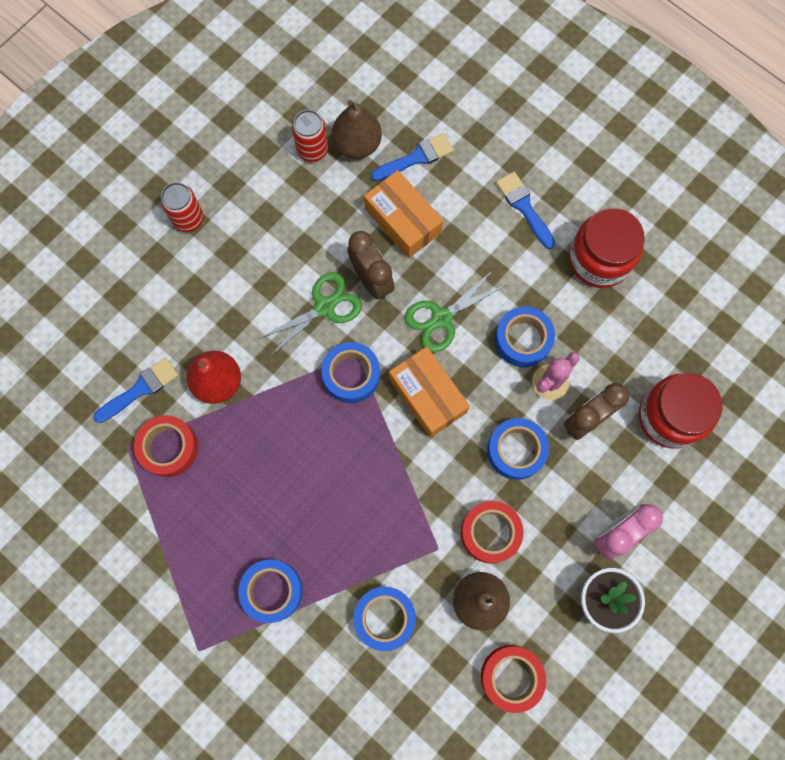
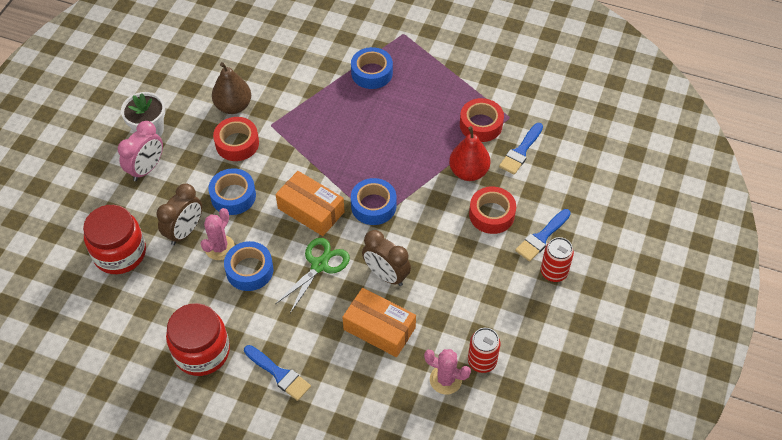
camera: 160 degrees right, 20 degrees down
green scissors [259,272,362,356] -> none
brown pear [332,100,382,159] -> pink cactus [424,349,471,394]
blue tape [354,587,416,651] -> none
blue brush [371,133,454,181] -> blue brush moved to [515,209,571,261]
red tape [481,645,546,713] -> red tape moved to [469,186,516,234]

